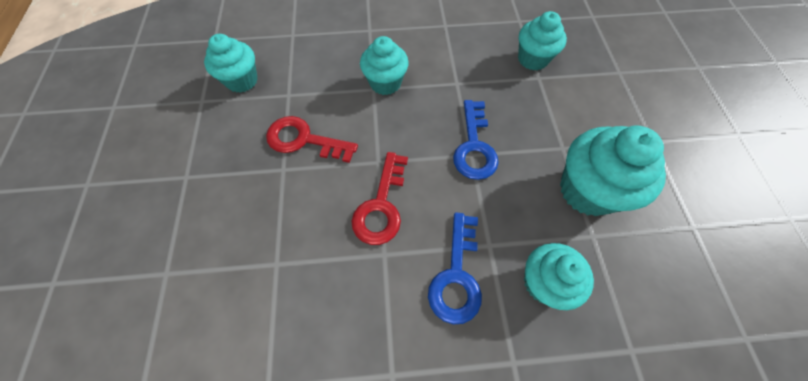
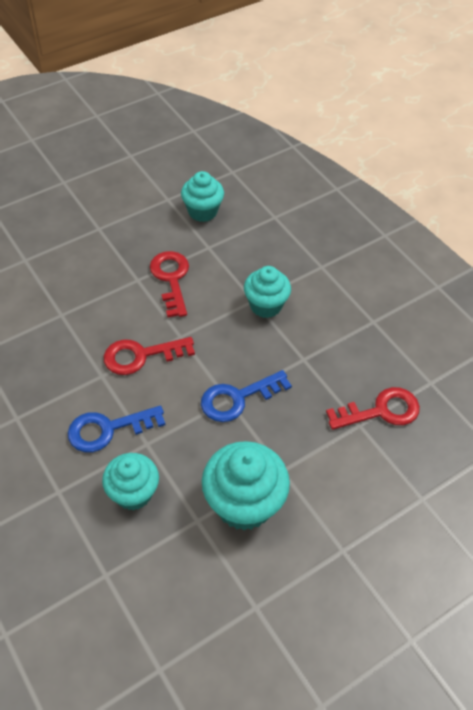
camera: 60 degrees right, 10 degrees down
turquoise cupcake [518,11,567,71] -> red key [326,387,420,430]

